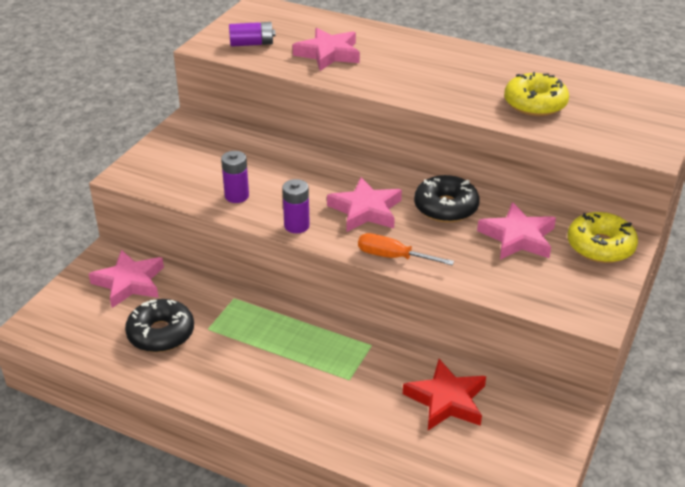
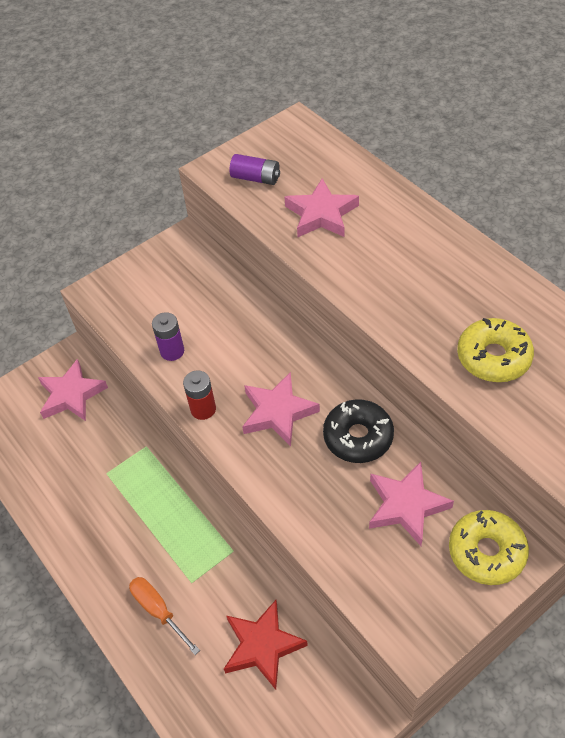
camera: 30 degrees right, 15 degrees up
black donut [125,299,194,352] -> none
purple battery [282,179,310,233] -> red battery [183,370,216,420]
orange screwdriver [358,233,454,265] -> orange screwdriver moved to [129,577,200,655]

